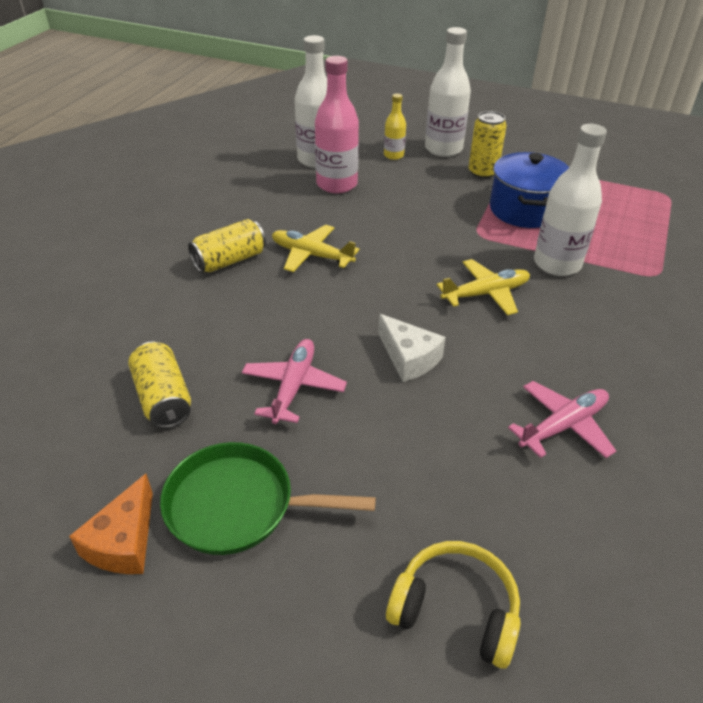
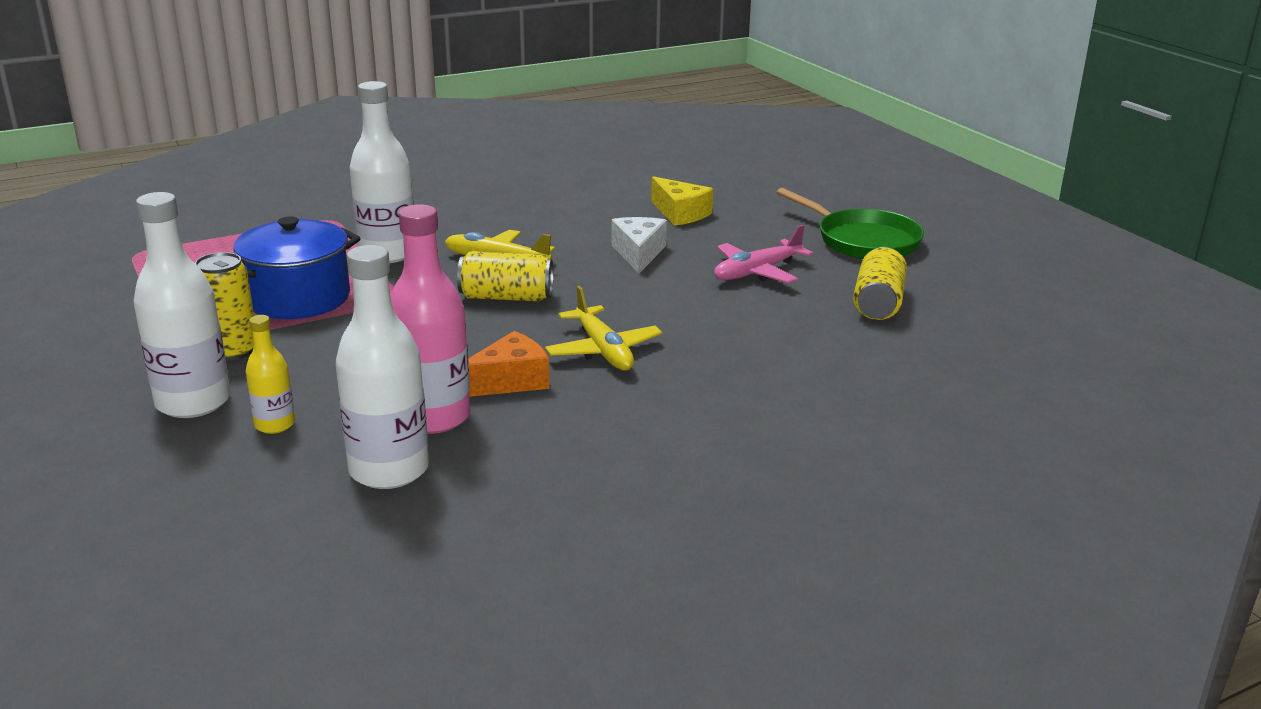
camera: 140 degrees left, 15 degrees down
orange cheese [69,474,153,574] -> orange cheese moved to [468,331,550,397]
yellow can [188,219,266,273] -> yellow can moved to [457,252,553,301]
yellow headphones [386,541,521,669] -> none
pink plane [508,381,616,458] -> none
none -> yellow cheese [651,176,713,226]

